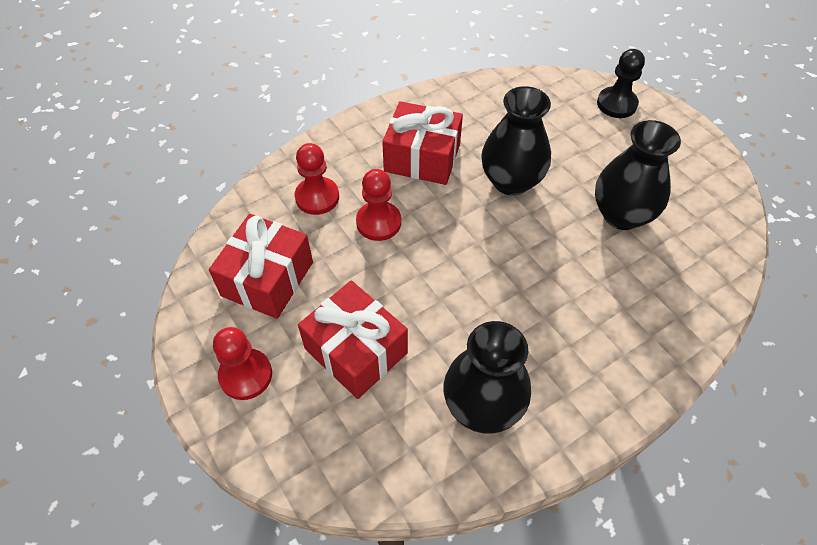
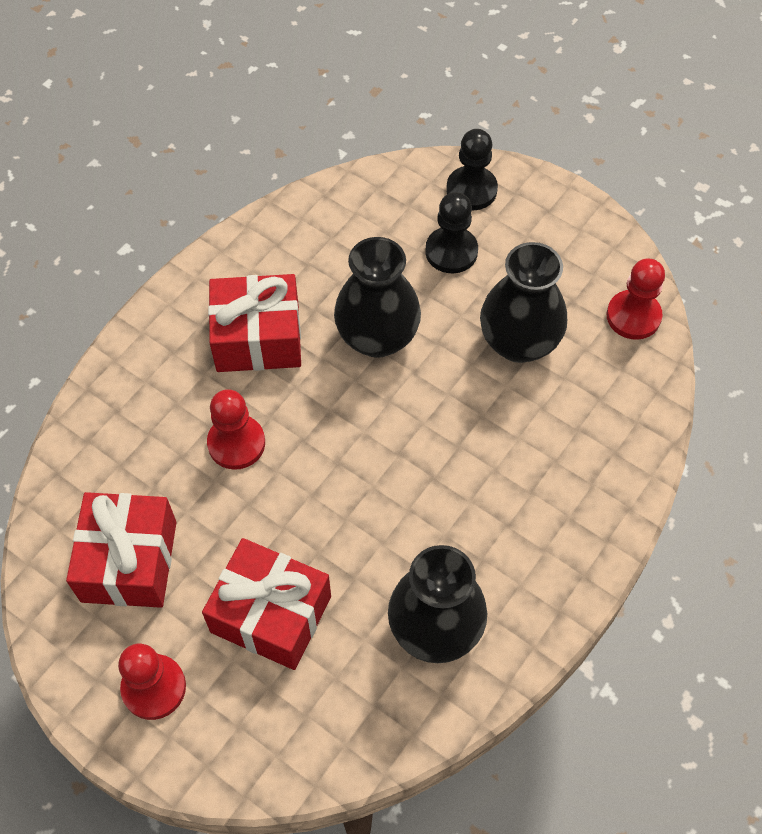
camera: 20 degrees left, 5 degrees up
red pawn [294,143,339,215] -> red pawn moved to [607,259,665,340]
none -> black pawn [425,192,478,273]

